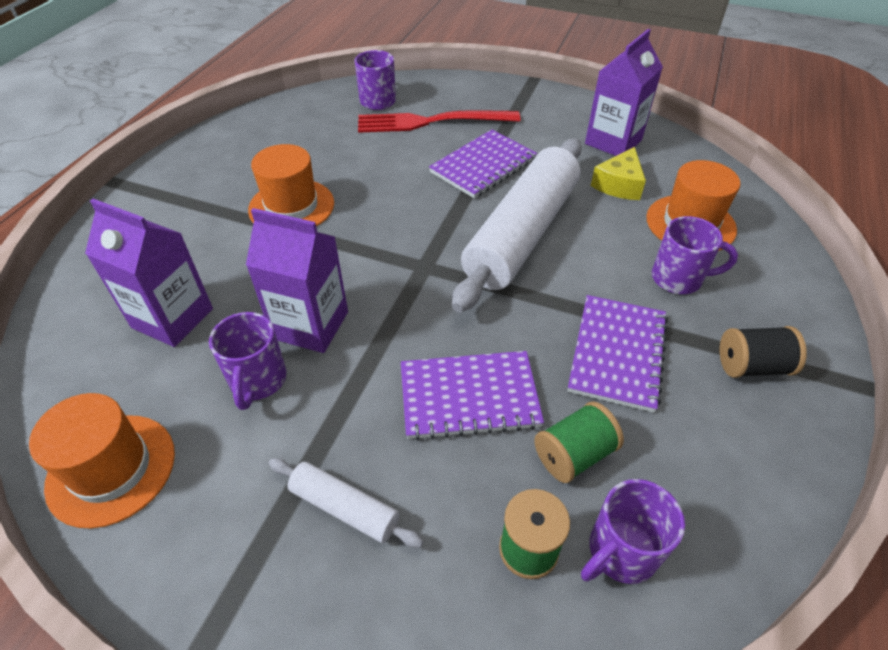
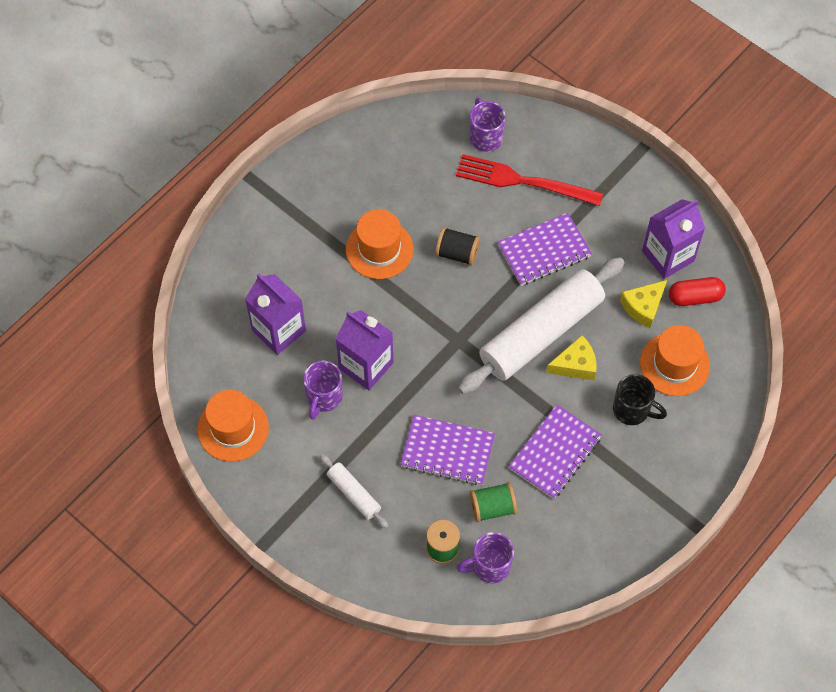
camera: 20 degrees right, 15 degrees up
purple mug [652,216,738,294] -> black mug [613,374,667,425]
black spool [720,326,807,378] -> black spool moved to [435,227,480,266]
none -> yellow cheese [546,335,597,380]
none -> red capsule [669,277,726,306]

